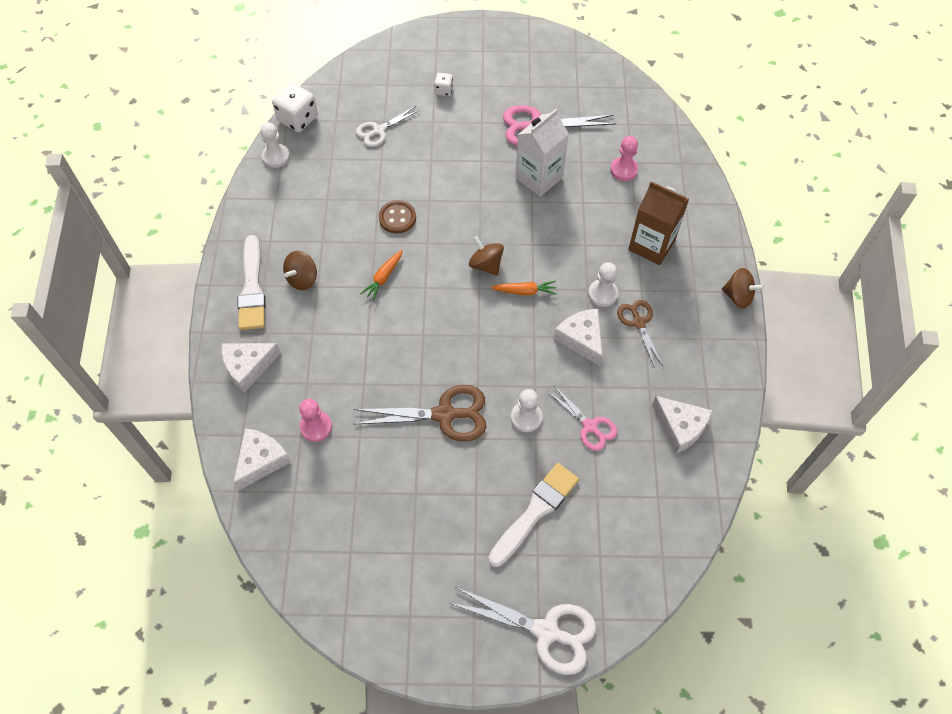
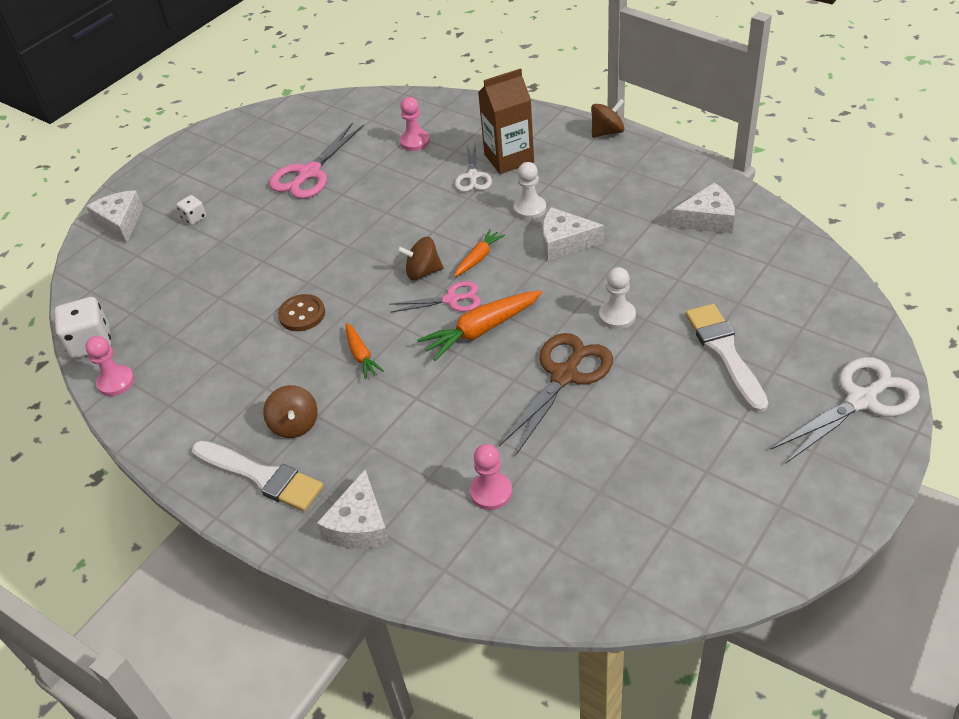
camera: 50 degrees left, 15 degrees down
white cheese [233,428,291,491] -> white cheese moved to [86,190,143,243]
white pawn [260,122,290,168] -> pink pawn [85,336,135,396]
white scissors [356,106,420,147] -> white scissors moved to [455,142,492,192]
white carton [515,109,569,197] -> none
pink scissors [547,387,617,451] -> pink scissors moved to [389,281,481,313]
brown scissors [617,300,663,368] -> none
none -> orange carrot [417,290,542,361]

